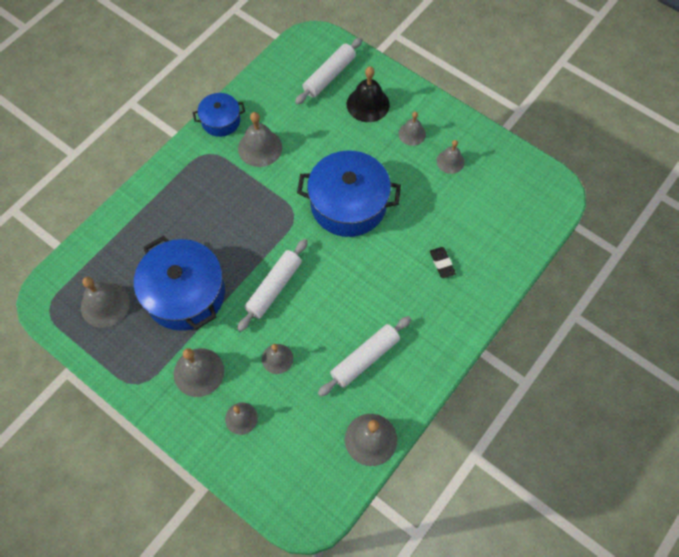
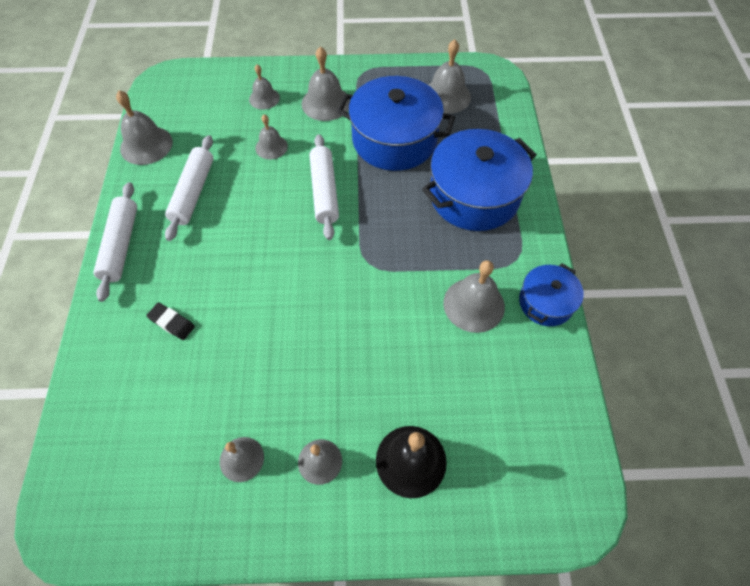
camera: 140 degrees right, 5 degrees down
white rolling pin [295,37,362,105] -> white rolling pin moved to [93,182,137,302]
blue pot [297,151,401,237] -> blue pot moved to [422,129,537,231]

